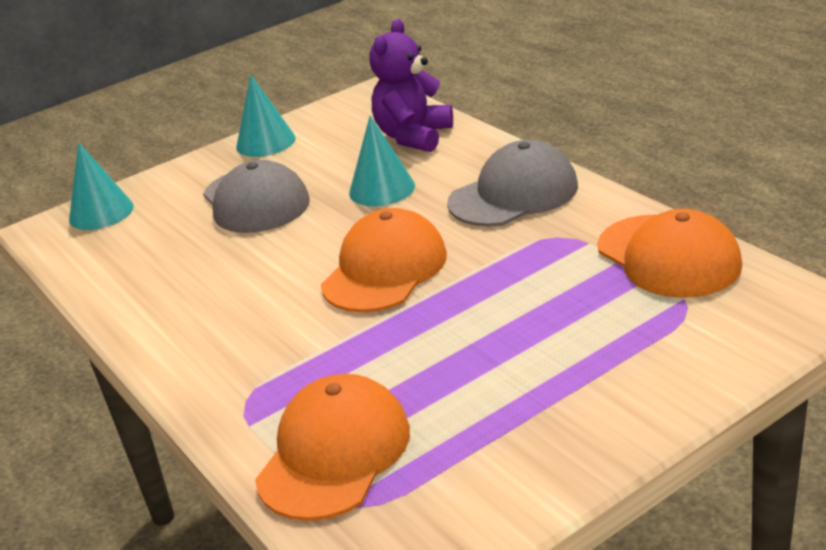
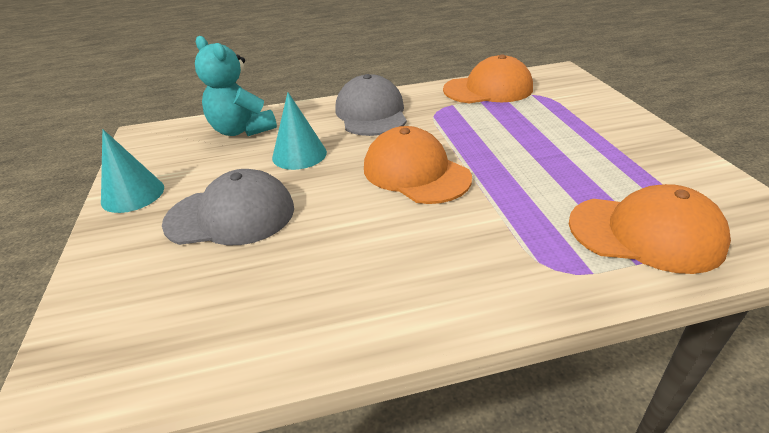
camera: 70 degrees left, 5 degrees up
turquoise cone [69,142,134,230] -> none
orange cap [255,374,410,521] -> orange cap turned 150 degrees clockwise [569,184,731,274]
purple teddy bear [369,19,453,152] -> turquoise teddy bear [195,36,277,136]

